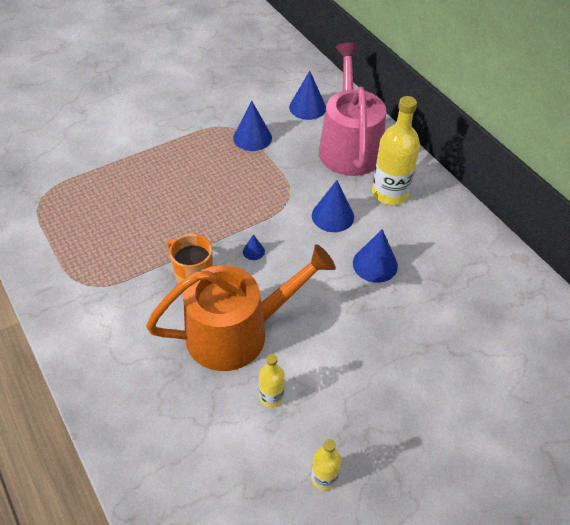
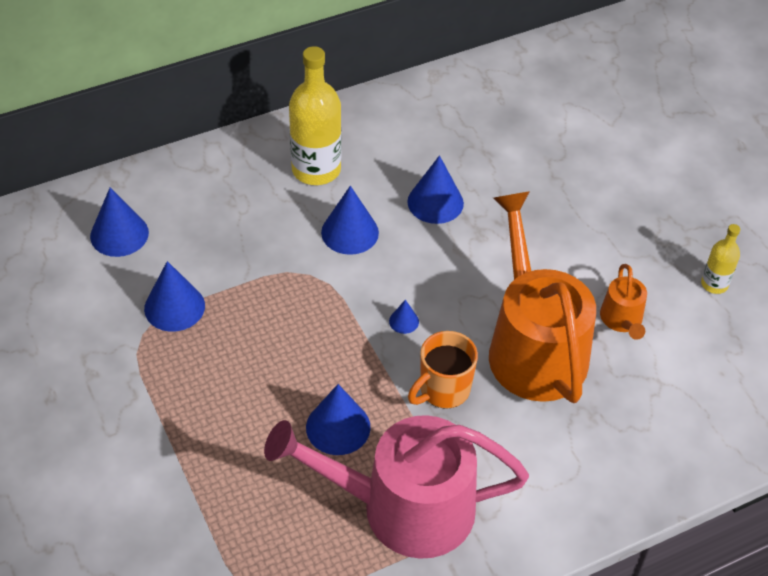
camera: 85 degrees left, 0 degrees up
yellow bottle [259,354,285,408] -> orange watering can [600,264,647,340]
pink watering can [319,43,386,176] -> pink watering can moved to [264,415,529,559]
none -> blue cone [306,384,371,455]

